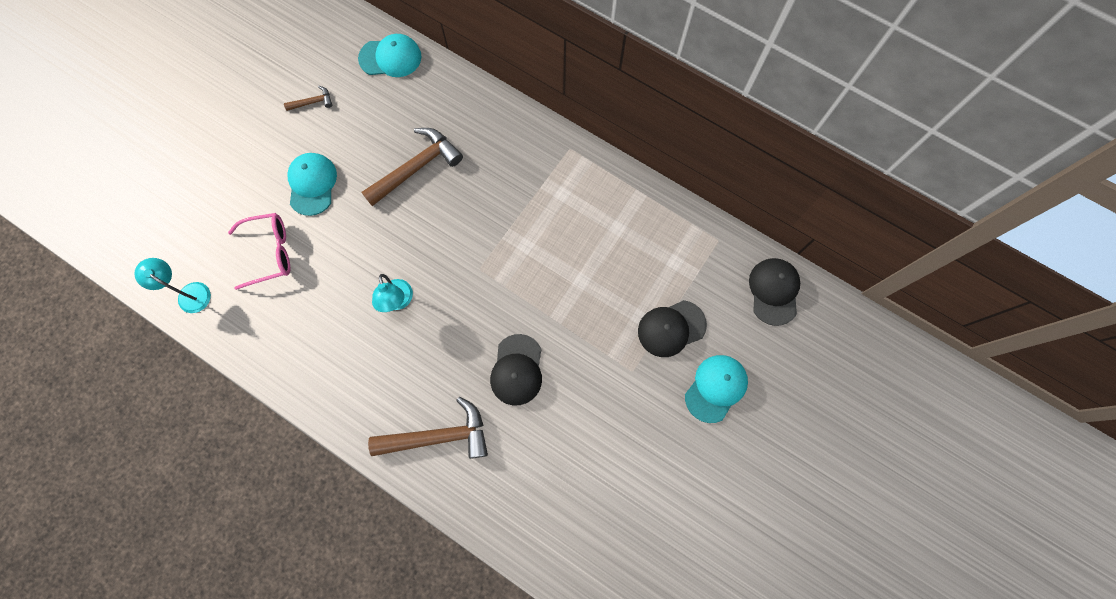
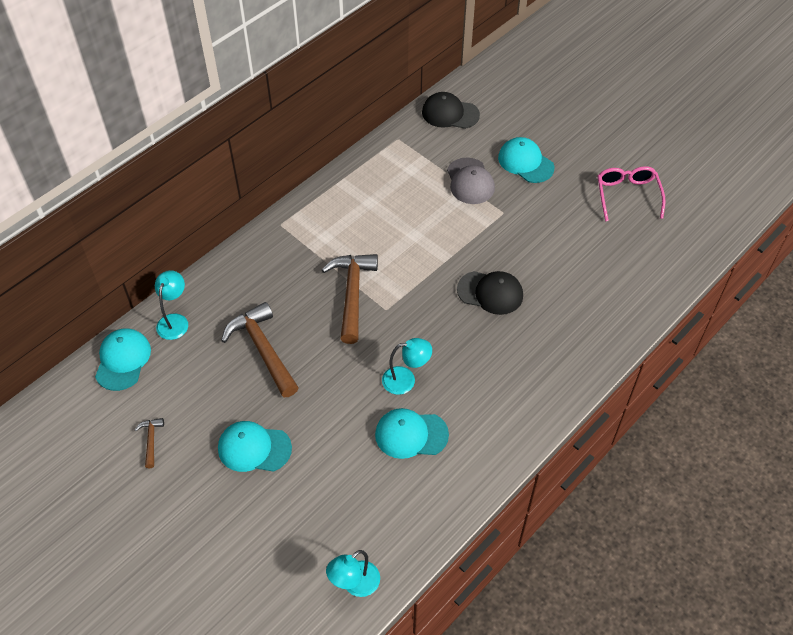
camera: 80 degrees left, 20 degrees down
pink glasses [228,213,290,290] -> pink glasses moved to [597,166,665,221]
brown hammer [368,397,488,459] -> brown hammer moved to [322,254,378,344]
black cap [638,300,707,357] -> grey cap [447,158,495,204]
none -> turquoise lamp [155,270,188,340]
none -> turquoise cap [375,408,449,459]

